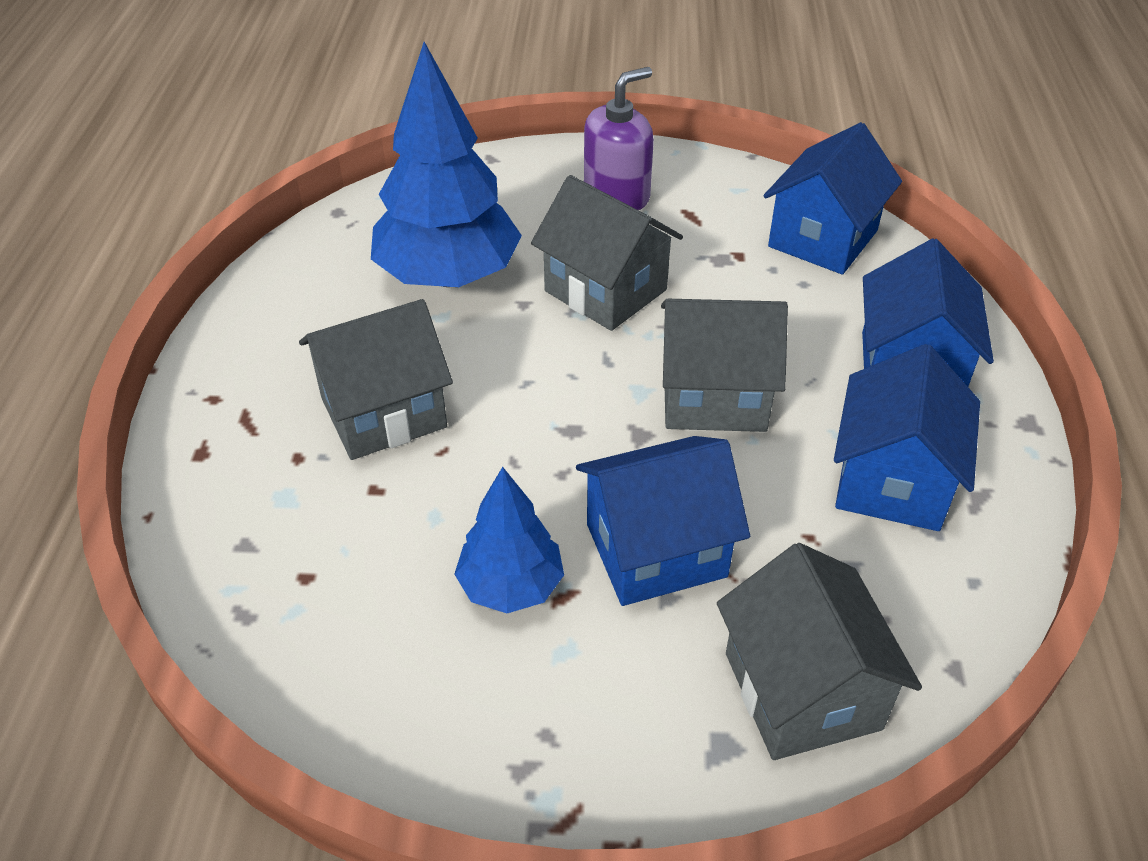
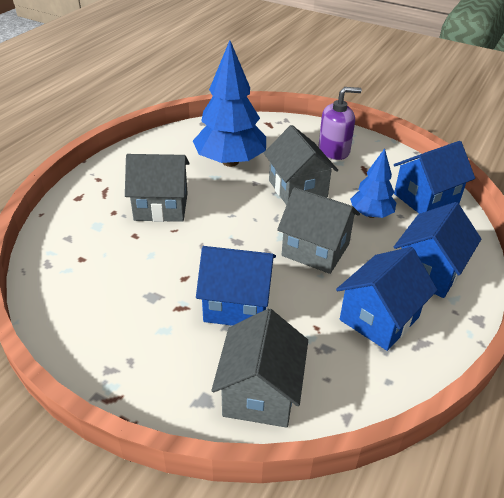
camera: 25 degrees right, 5 degrees down
blue tree [454,467,564,613] -> blue tree moved to [350,148,396,218]

